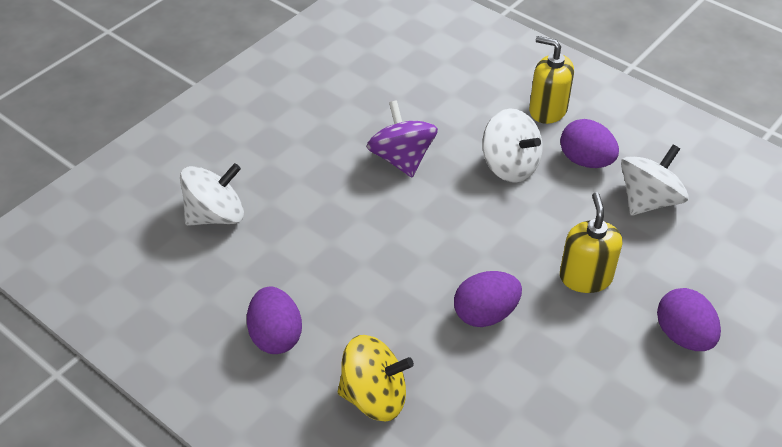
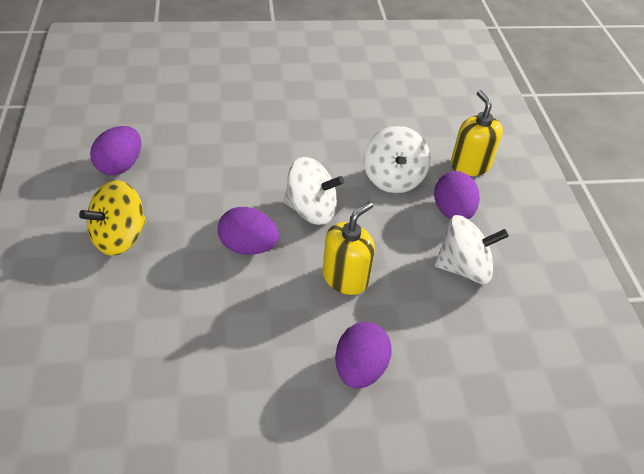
camera: 40 degrees right, 0 degrees up
white spinning top [180,163,244,226] -> white spinning top moved to [284,157,344,225]
yellow spinning top [338,335,414,421] -> yellow spinning top turned 90 degrees clockwise [79,180,146,256]
purple spinning top [367,100,438,177] -> none

